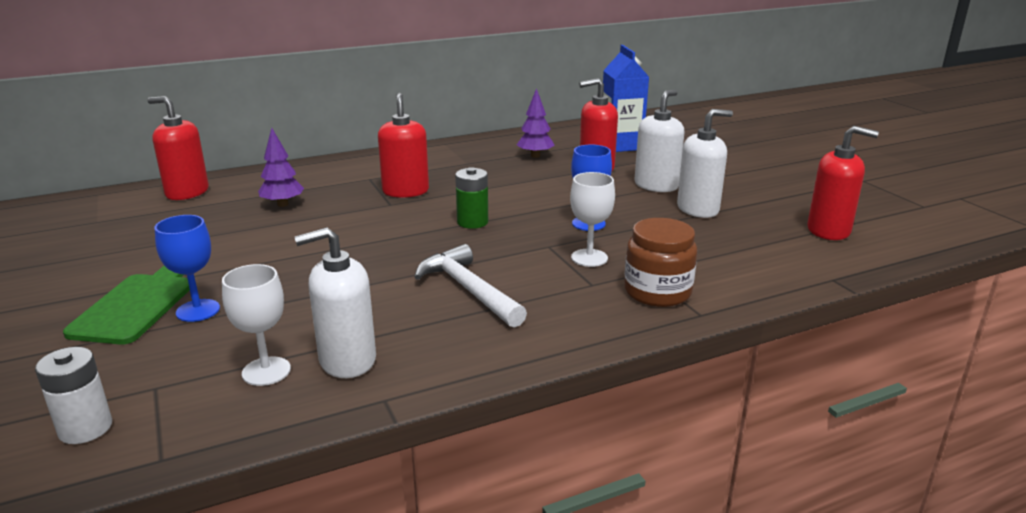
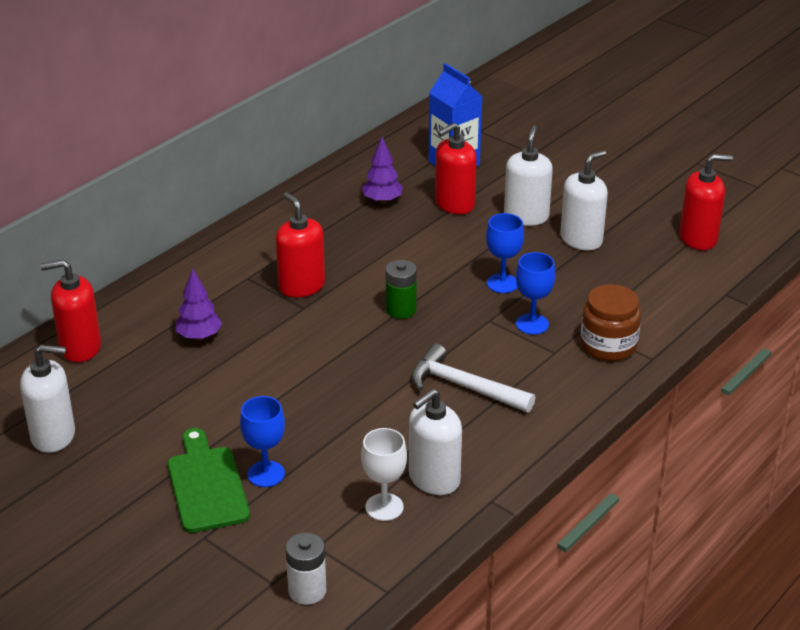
camera: 25 degrees left, 10 degrees up
white goblet [570,172,615,267] -> blue goblet [516,252,556,335]
none -> white soap dispenser [20,345,75,453]

